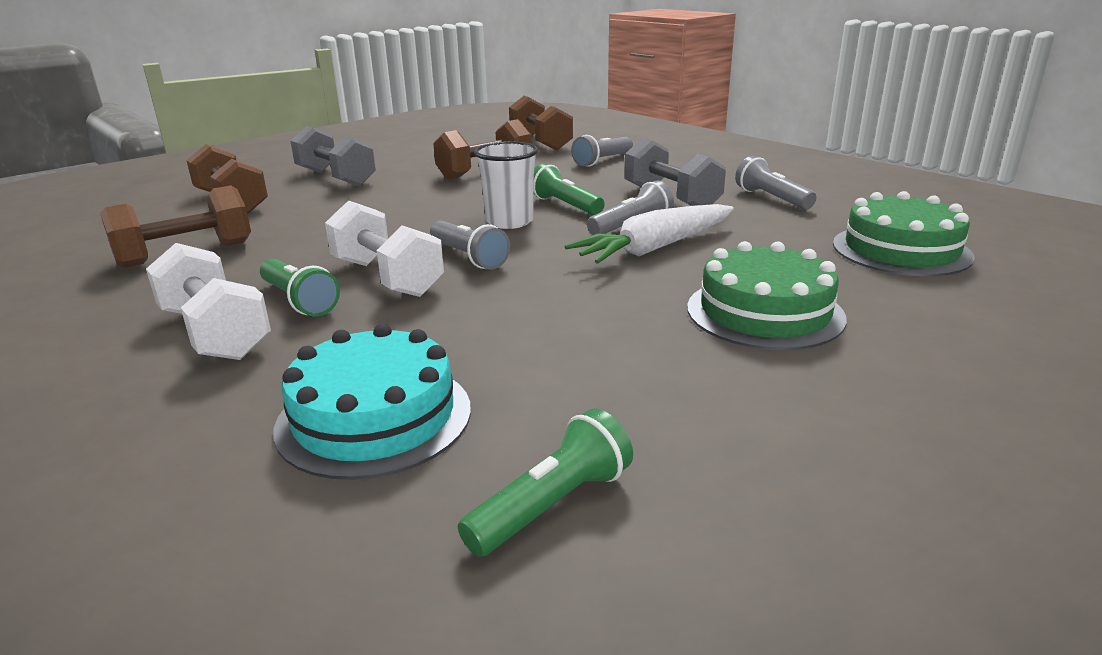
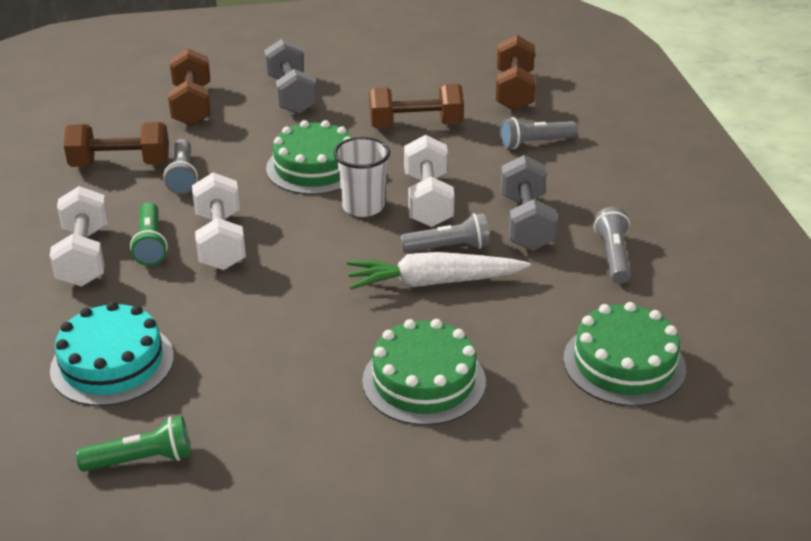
camera: 30 degrees right, 10 degrees up
grey flashlight [430,221,510,269] -> grey flashlight moved to [164,139,198,194]
green flashlight [534,163,604,215] -> white dumbbell [404,135,454,227]
none -> green cake [266,120,352,195]

